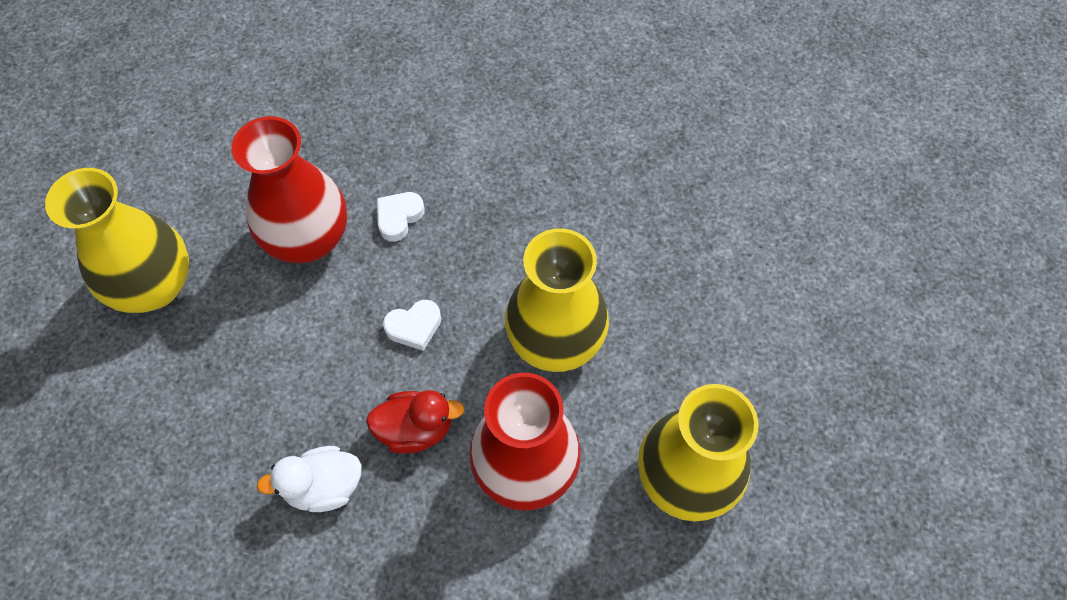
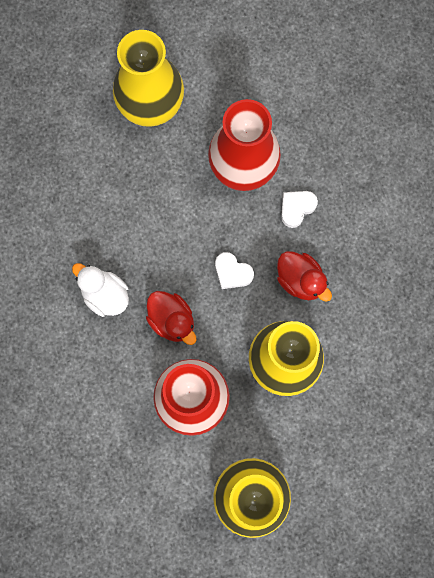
camera: 55 degrees right, 15 degrees up
white heart [377,192,425,242] -> white heart turned 45 degrees counterclockwise [281,191,318,228]
none -> red duck [277,251,332,302]

